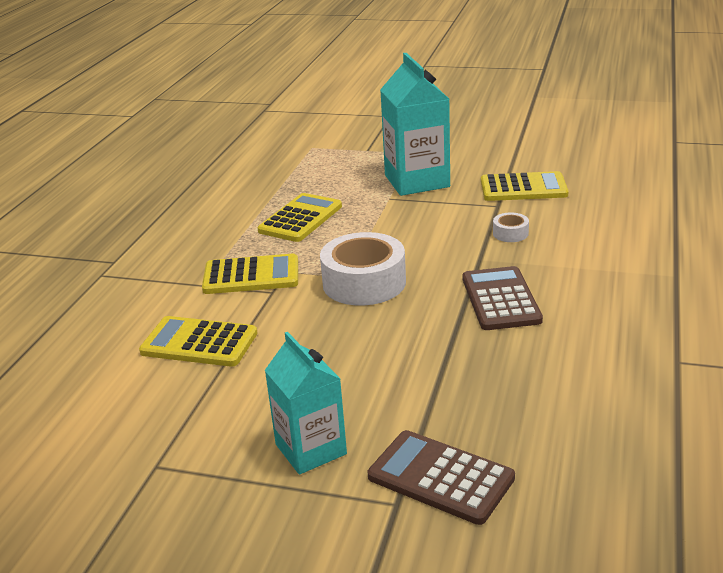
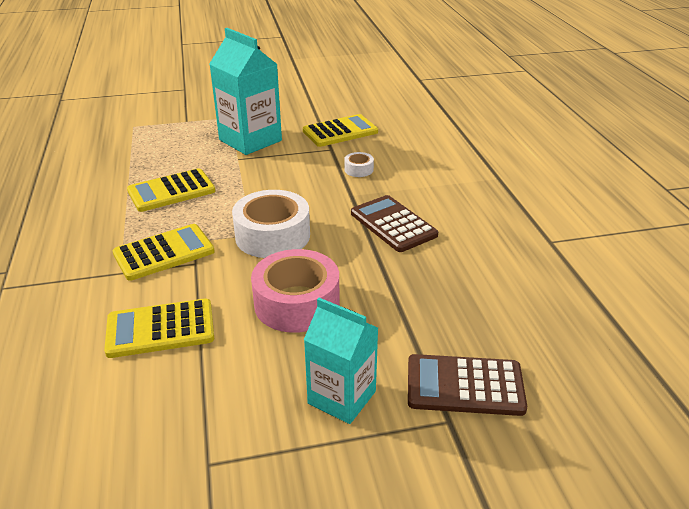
camera: 30 degrees left, 5 degrees up
yellow calculator [258,193,342,242] -> yellow calculator turned 120 degrees counterclockwise [127,168,215,212]
none -> pink tape [251,249,340,333]

